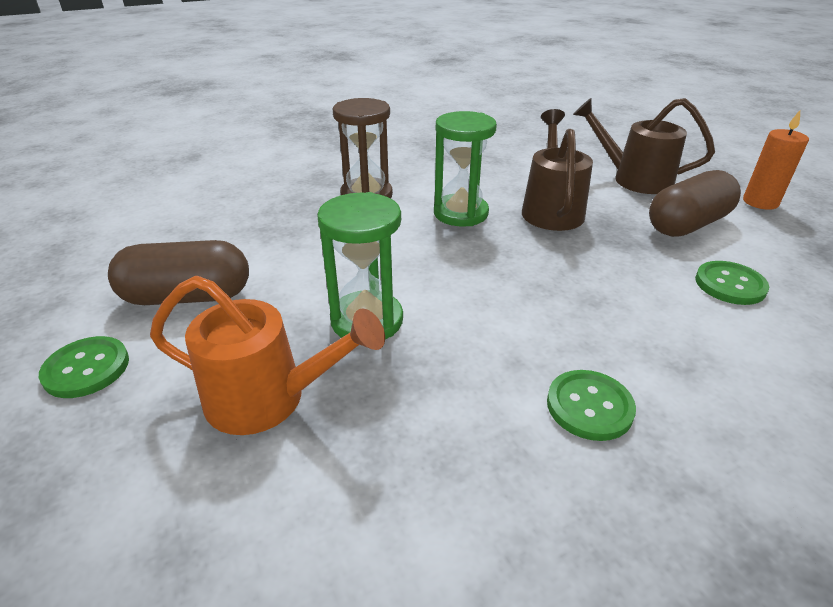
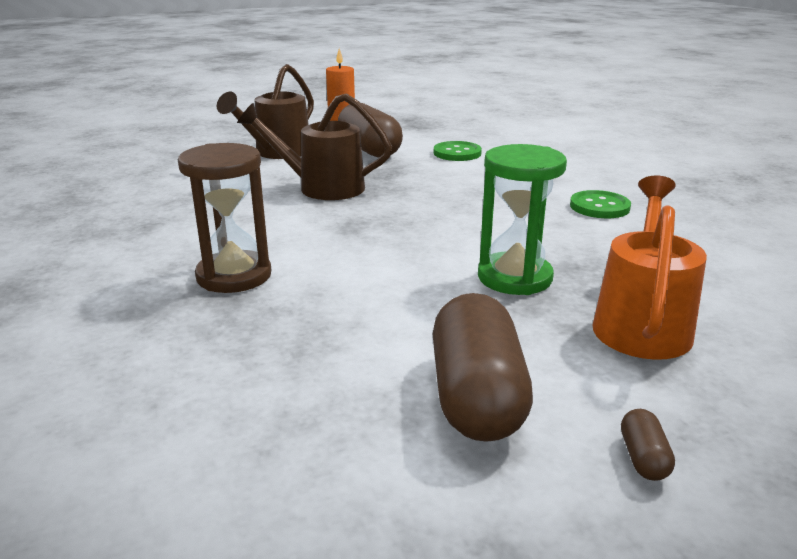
camera: 85 degrees left, 10 degrees down
green button [39,336,129,398] -> brown capsule [621,409,675,481]
green hourglass [434,111,497,226] -> none

